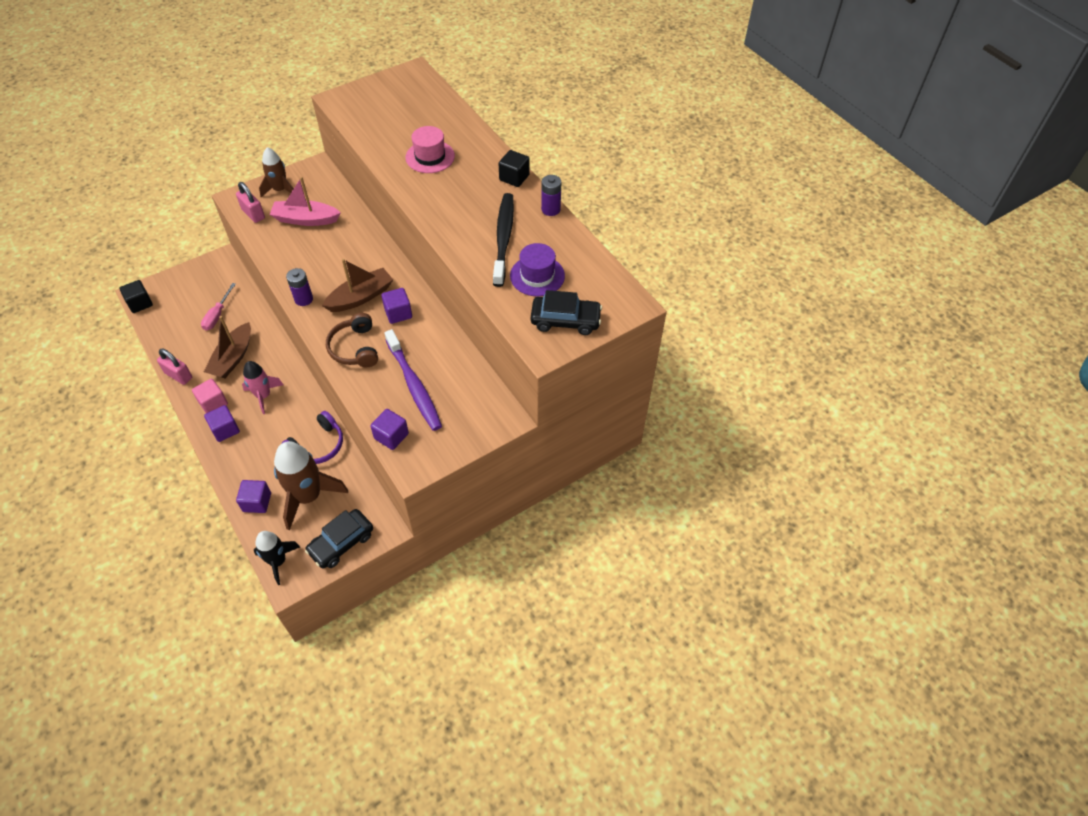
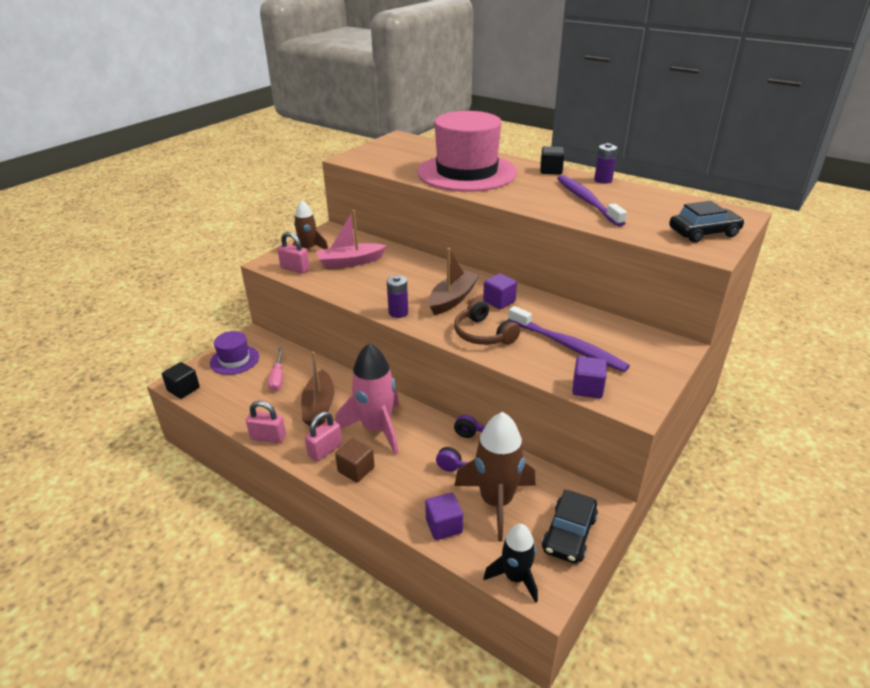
camera: 20 degrees left, 20 degrees down
pink cube [192,379,228,413] -> pink padlock [305,412,342,462]
purple cube [204,405,240,442] -> brown cube [335,438,375,482]
pink rocket [242,361,283,414] -> pink rocket [335,343,399,455], size x1.64
pink hat [405,126,455,173] -> pink hat [417,111,517,192], size x2.15
black toothbrush [493,193,514,287] -> purple toothbrush [557,175,627,227]
purple hat [510,243,565,296] -> purple hat moved to [210,331,259,375]

